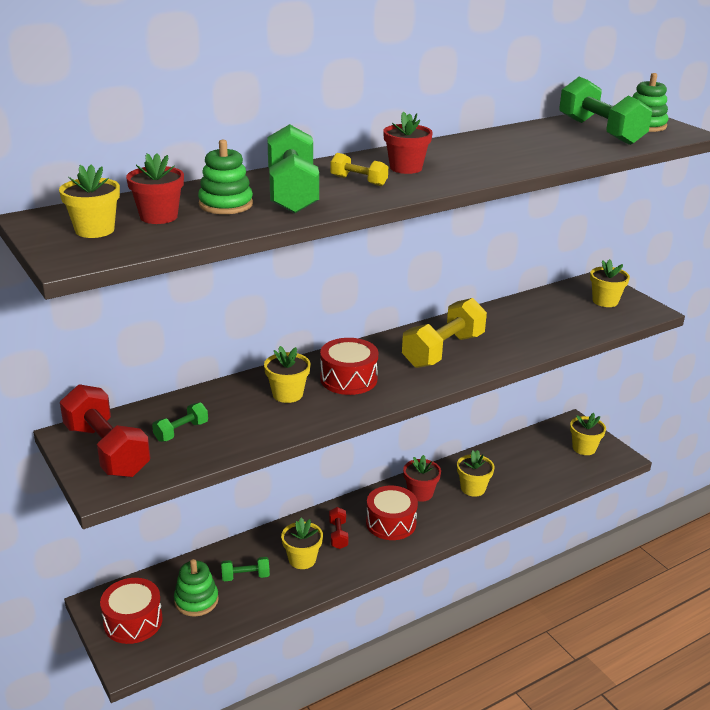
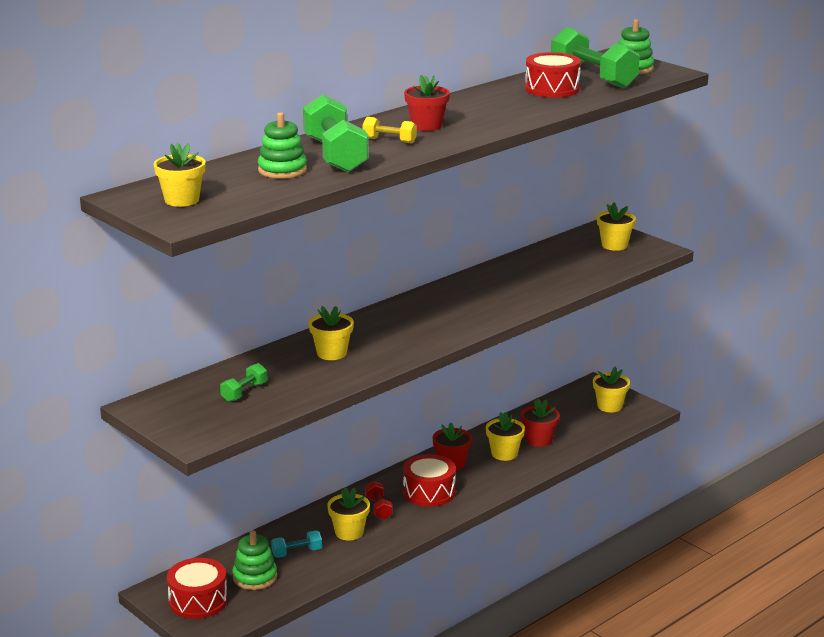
camera: 10 degrees left, 5 degrees down
red dumbbell [60,384,151,477] -> none
red flower pot [126,153,184,224] -> red flower pot moved to [521,399,560,447]
green dumbbell [221,557,270,581] -> turquoise dumbbell [271,531,322,558]
red drum [320,338,378,395] -> red drum moved to [525,52,581,98]
yellow dumbbell [402,298,487,368] -> none

